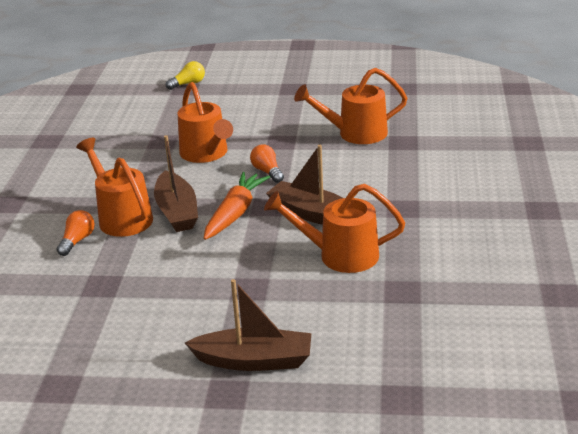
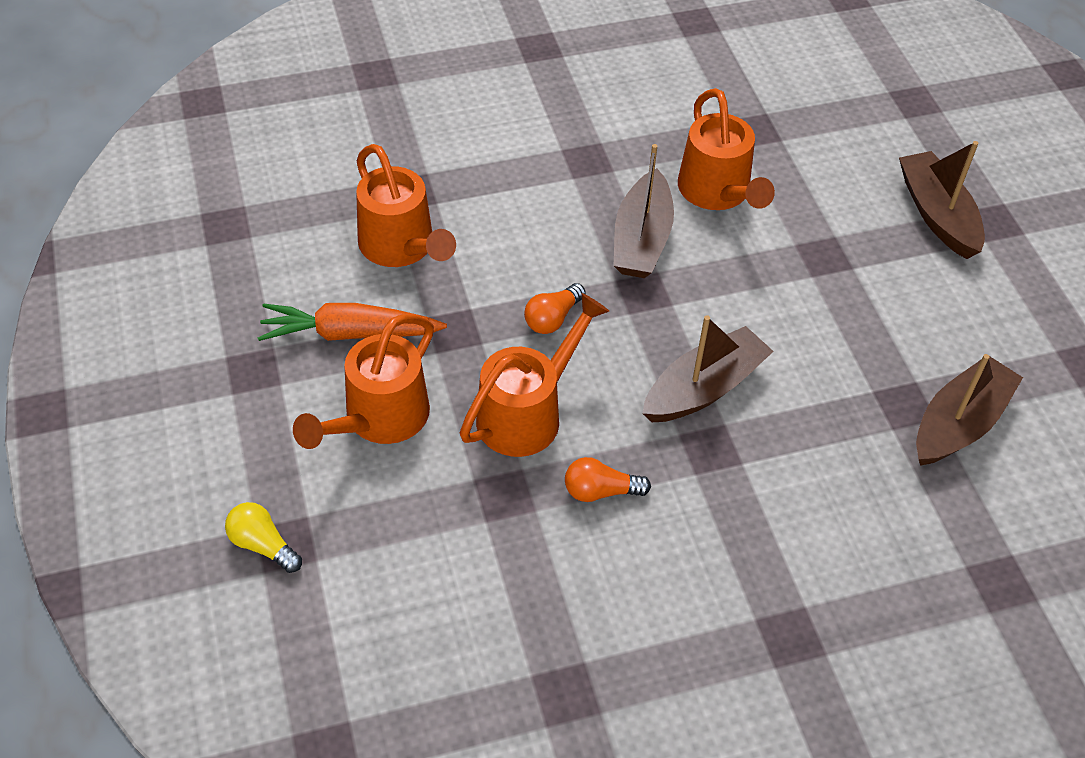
camera: 115 degrees left, 20 degrees up
orange light bulb [56,210,95,256] -> orange light bulb moved to [565,457,651,502]
orange watering can [76,138,153,237] -> orange watering can moved to [293,314,434,449]
orange carrot [204,172,270,240] -> orange carrot moved to [258,303,447,341]
none -> brown boat [916,354,1023,466]

